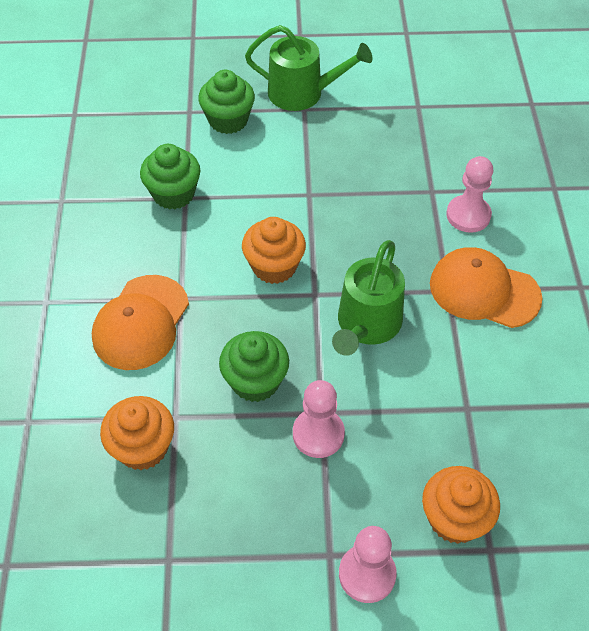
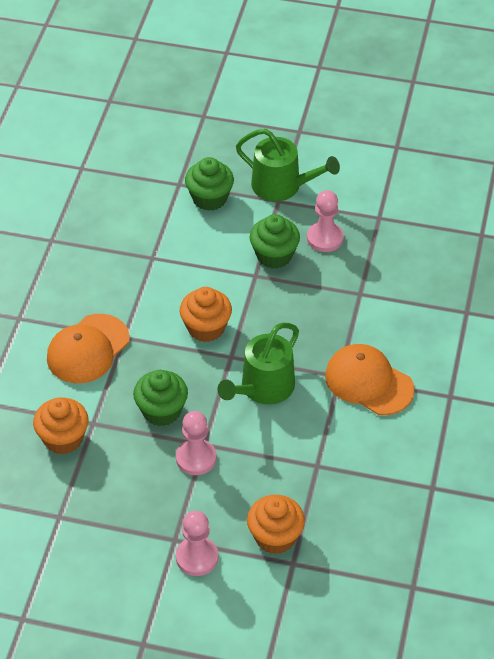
camera: 15 degrees right, 5 degrees down
green cupcake [140,144,201,210] -> green cupcake moved to [250,214,300,269]
pink pawn [446,156,493,233] -> pink pawn moved to [307,190,344,252]

